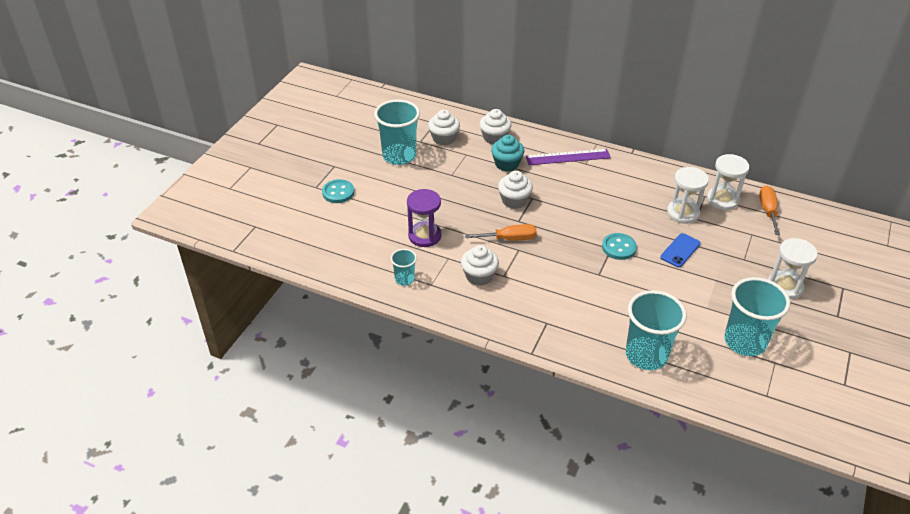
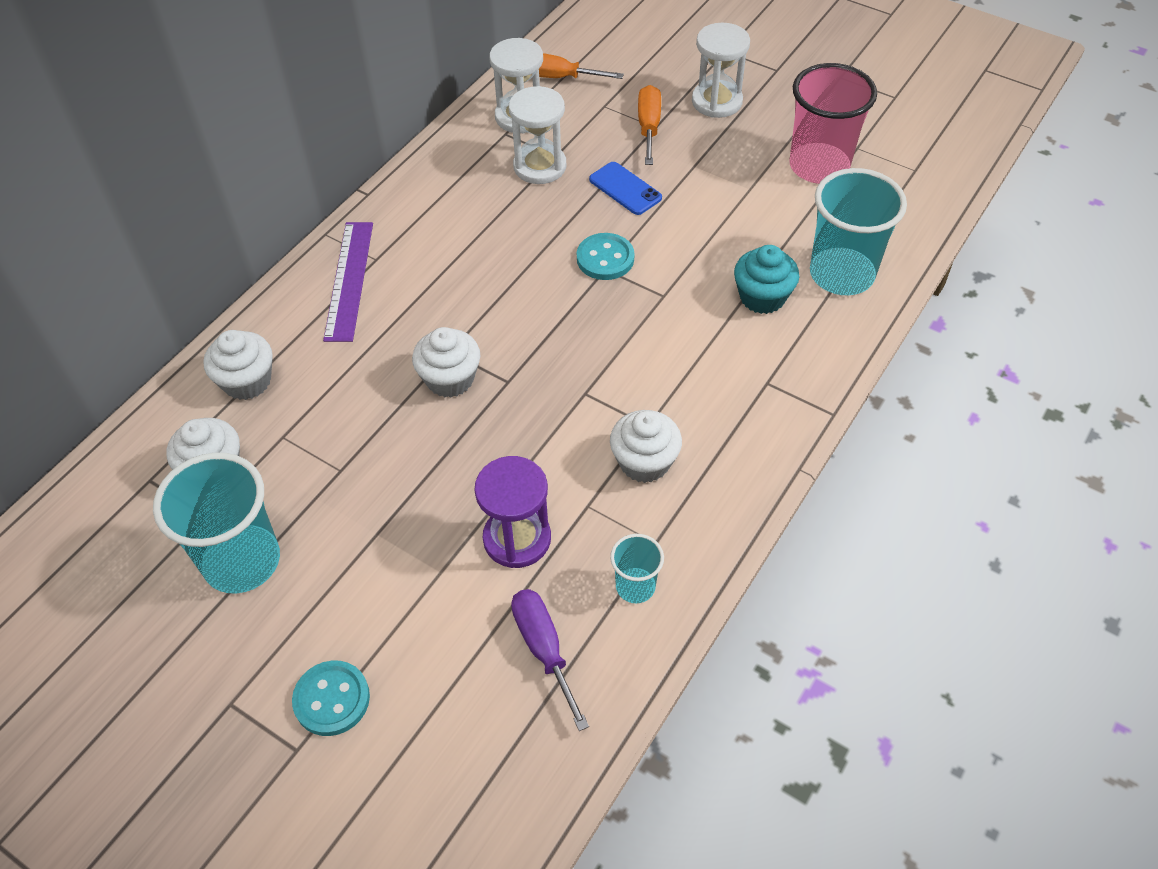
camera: 80 degrees left, 10 degrees up
orange screwdriver [465,224,537,241] -> orange screwdriver moved to [638,85,661,165]
turquoise cupcake [491,135,524,172] -> turquoise cupcake moved to [734,245,799,314]
turquoise cup [724,277,790,356] -> pink cup [789,63,877,184]
none -> purple screwdriver [511,589,589,731]

